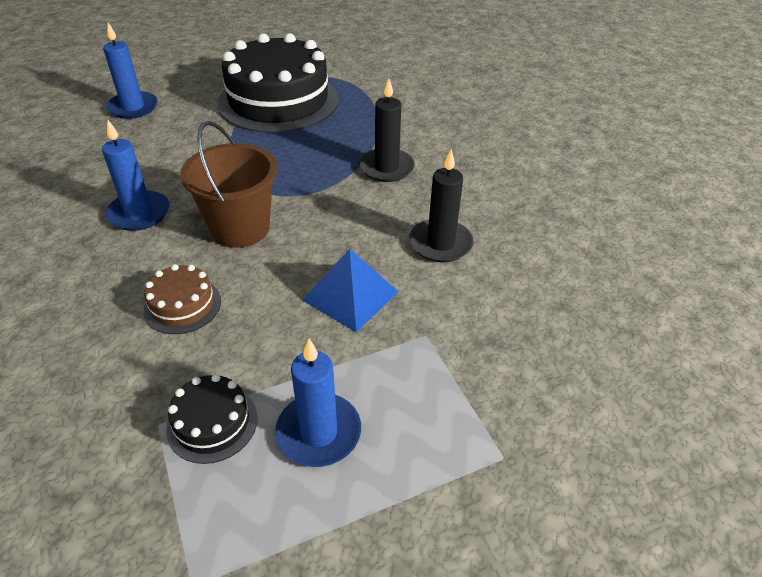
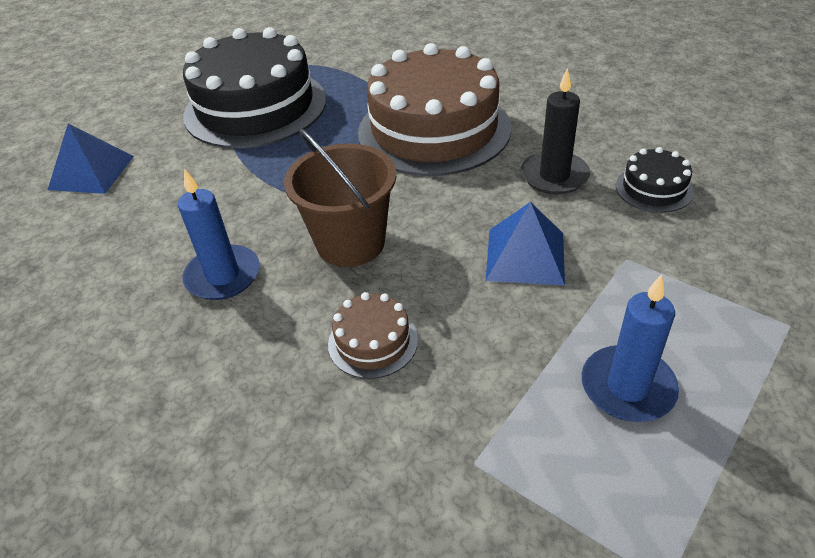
camera: 25 degrees left, 0 degrees up
blue candle [103,23,158,119] -> blue pyramid [48,124,134,194]
black cake [166,374,257,464] -> black cake moved to [616,147,694,213]
black candle [359,79,415,182] -> brown cake [358,43,511,176]

